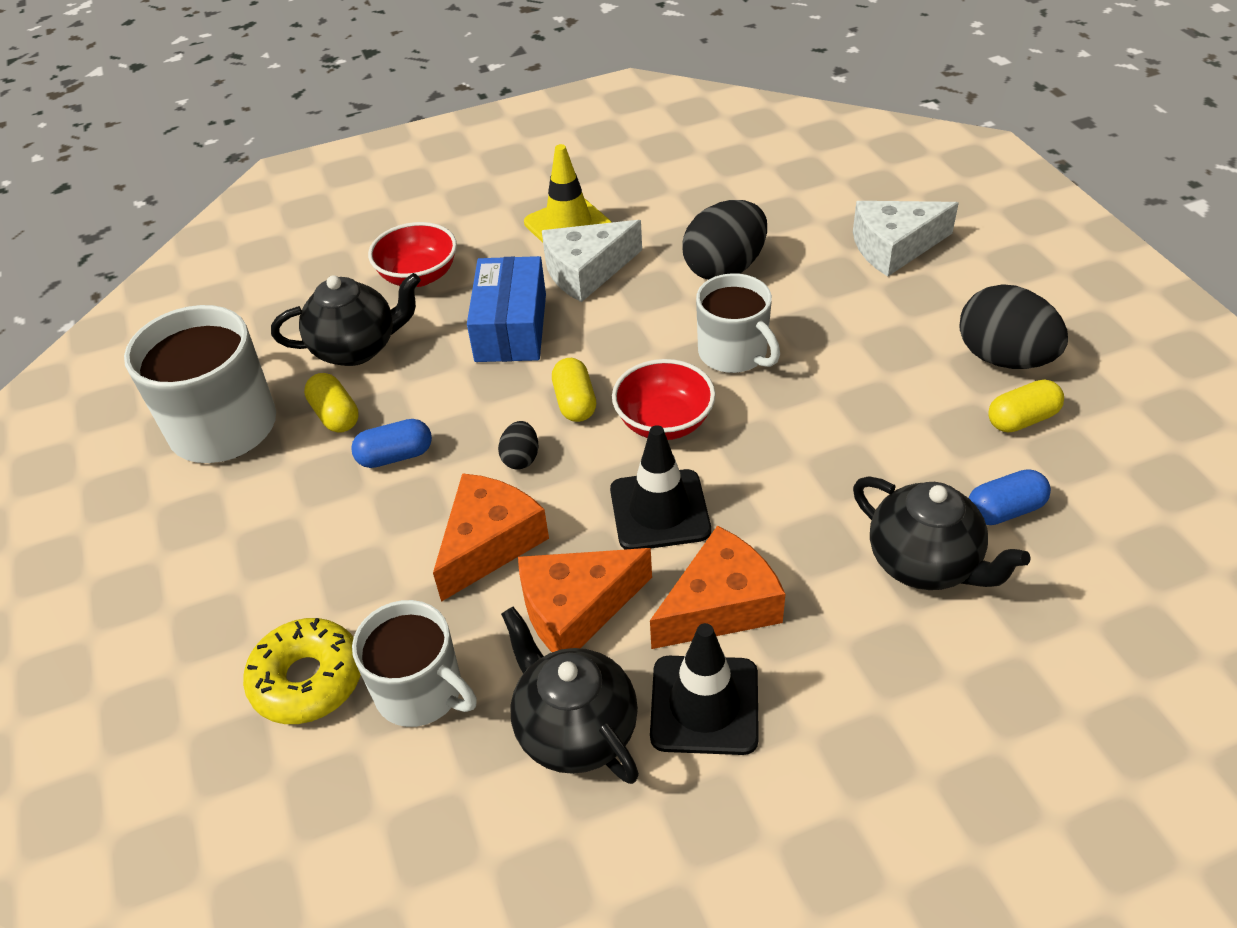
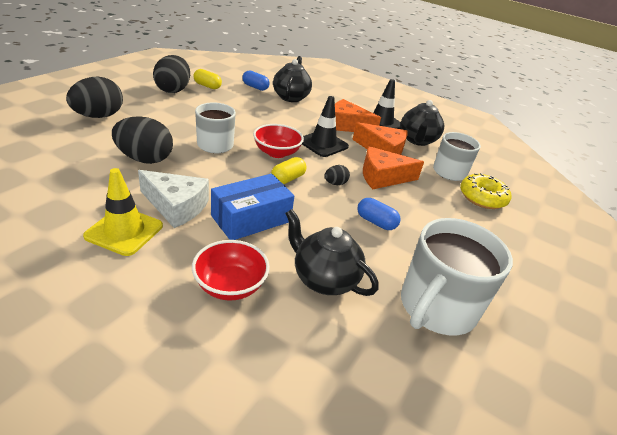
camera: 135 degrees left, 10 degrees down
yellow capsule [304,373,359,433] -> none
white cheese [853,201,959,276] -> black egg [66,76,123,118]

